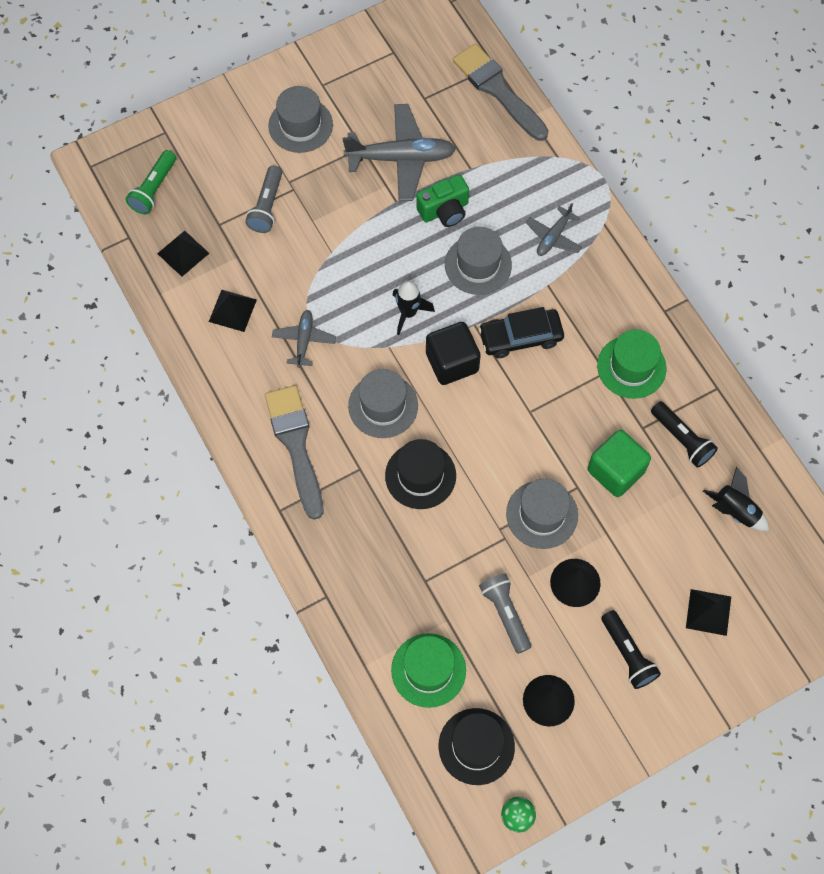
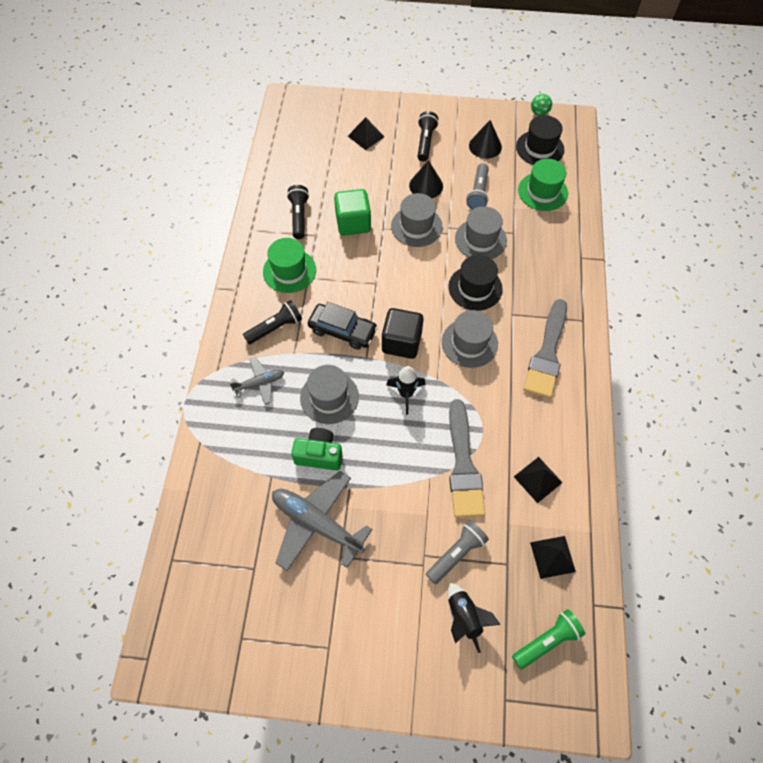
camera: 145 degrees left, 5 degrees down
grey hat [268,86,333,153] -> grey hat moved to [455,206,507,259]
grey plane [272,310,336,368] -> none
grey brush [453,43,549,141] -> grey brush moved to [449,399,485,518]
black rocket [703,467,769,531] -> black rocket moved to [448,582,501,653]
none -> black flashlight [243,300,302,344]

